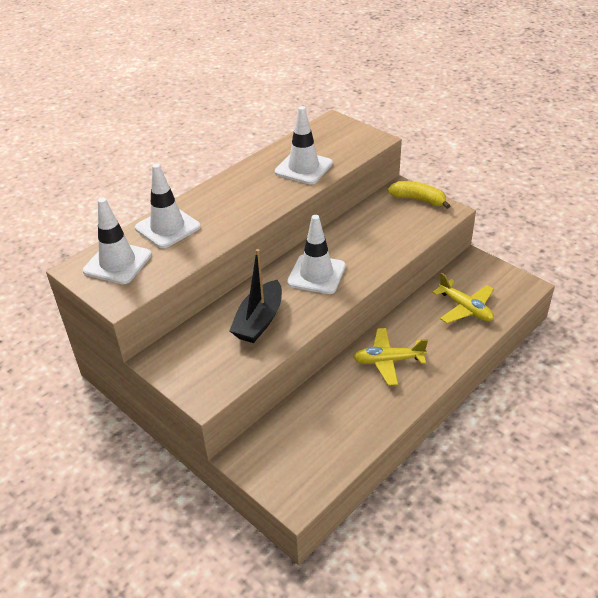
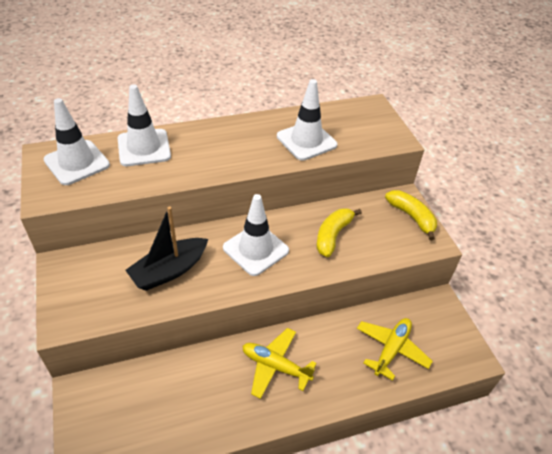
camera: 25 degrees right, 5 degrees up
yellow plane [432,273,494,323] -> yellow plane turned 135 degrees counterclockwise [357,318,433,381]
none -> yellow banana [317,208,362,257]

